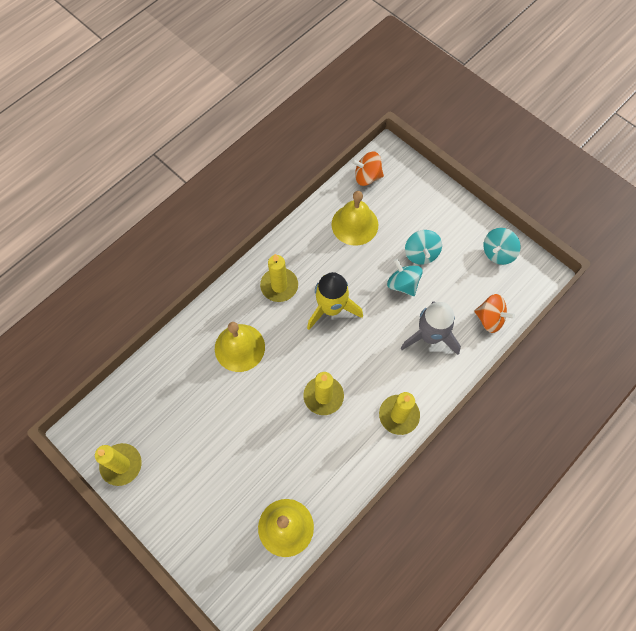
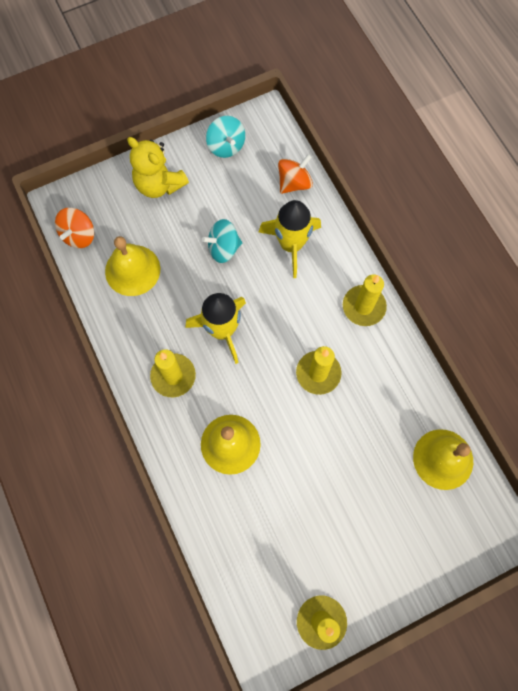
camera: 70 degrees left, 5 degrees up
grey rocket [401,302,461,355] -> yellow rocket [259,200,321,278]
turquoise spinning top [405,230,442,265] -> none
none -> yellow teddy bear [127,137,189,198]

